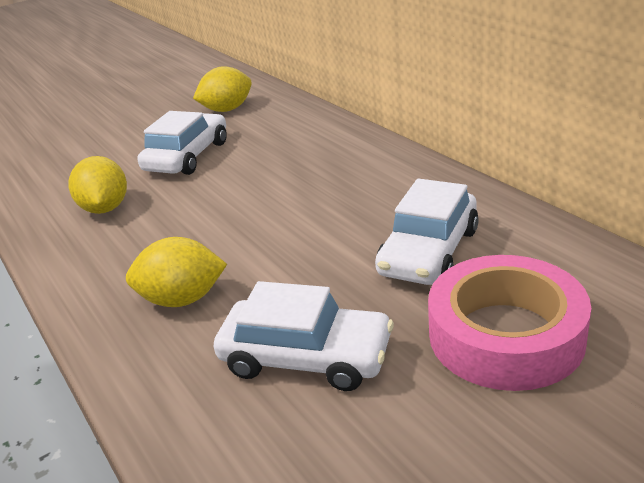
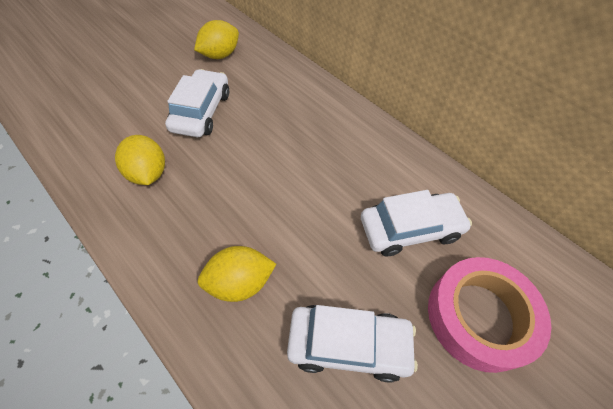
camera: 15 degrees left, 25 degrees up
white car [375,178,479,285] -> white car turned 120 degrees counterclockwise [361,190,472,257]

